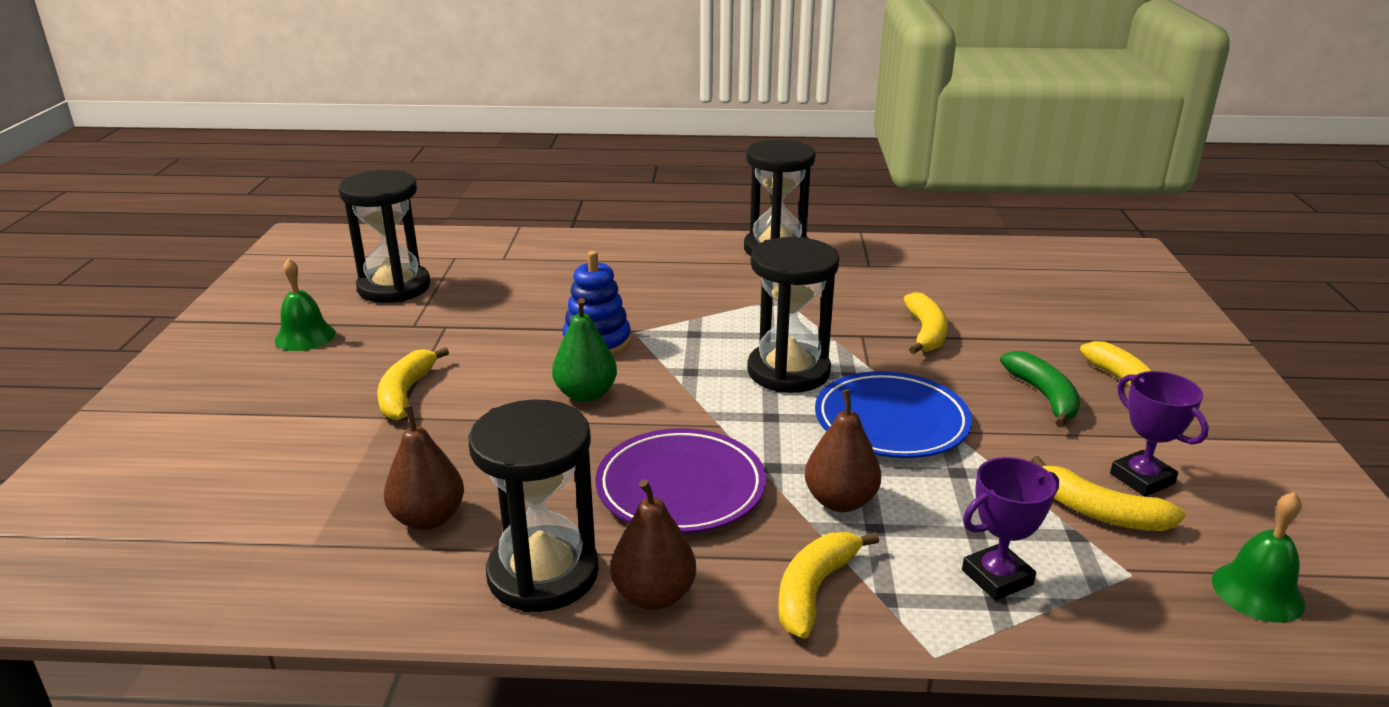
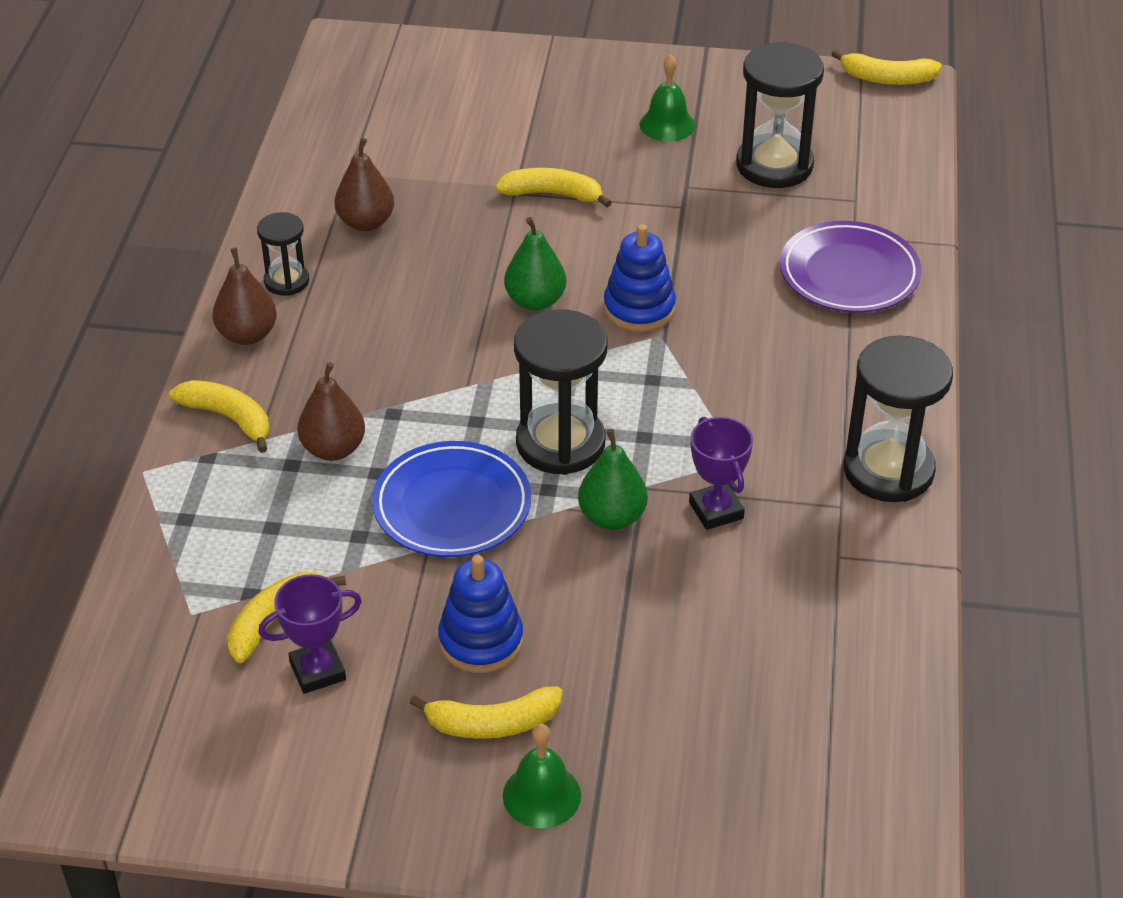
camera: 95 degrees right, 15 degrees up
black hourglass [469,399,599,612] -> black hourglass [257,212,309,296], size x0.55
purple plate [595,428,766,533] -> purple plate moved to [780,221,922,313]
yellow banana [903,292,948,354] -> yellow banana moved to [832,49,942,85]
purple trophy [962,457,1059,600] -> purple trophy moved to [689,416,753,530]
green banana [1000,351,1080,427] -> blue stacking toy [438,555,523,673]
green bell [1212,492,1305,622] -> green bell moved to [503,724,581,828]
none -> green pear [578,429,648,530]

